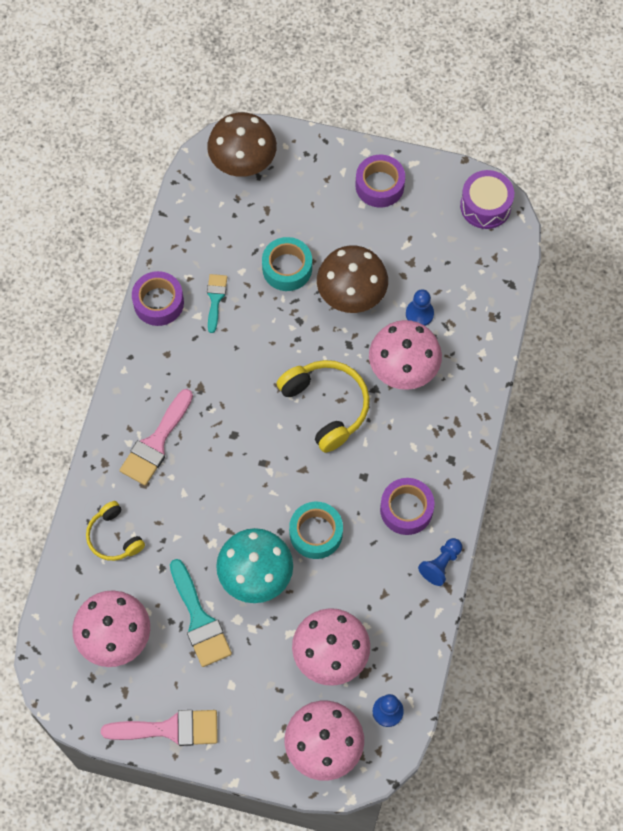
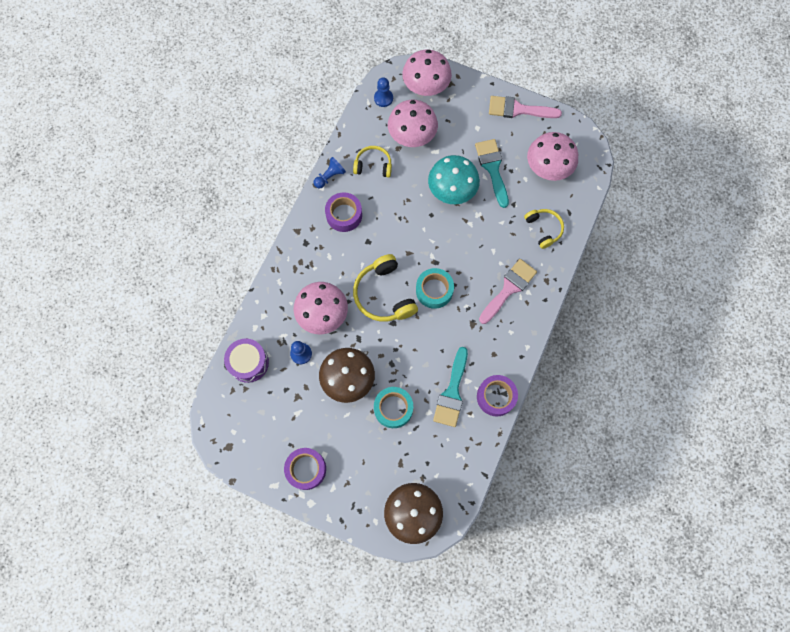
camera: 170 degrees left, 5 degrees up
turquoise brush [207,274,227,333] -> turquoise brush [433,347,468,427], size x1.67
turquoise tape [289,502,343,559] -> turquoise tape moved to [416,268,454,309]
purple drum [460,170,514,229] -> purple drum moved to [224,339,269,383]
none -> yellow headphones [353,146,392,178]

